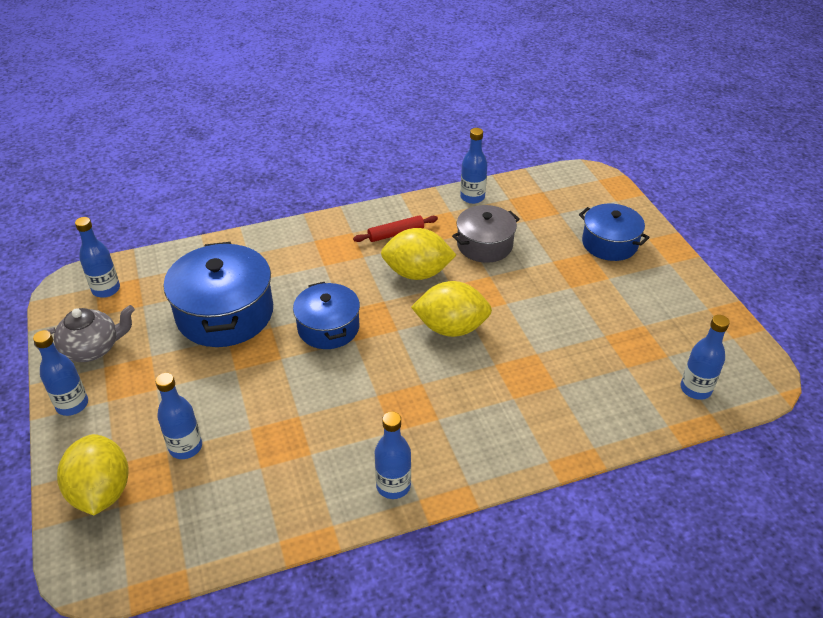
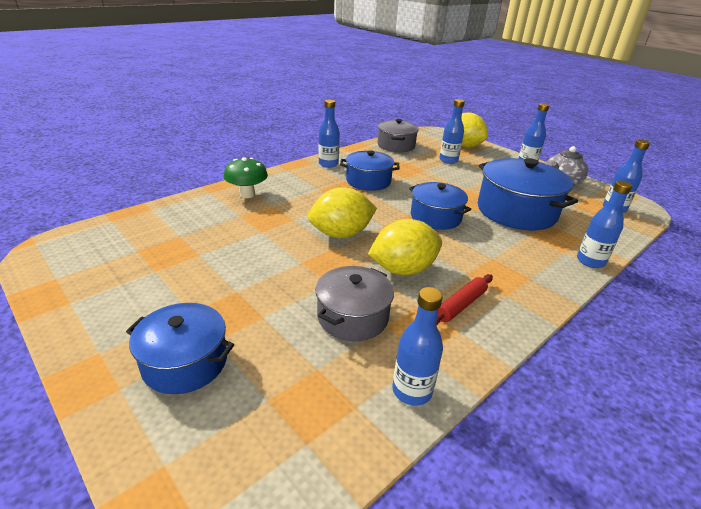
camera: 155 degrees right, 10 degrees down
blue bottle [680,315,730,400] -> blue bottle moved to [577,180,632,268]
none -> green mushroom [224,157,268,198]
none -> blue pot [340,150,400,191]
none -> grey pot [377,119,419,152]

